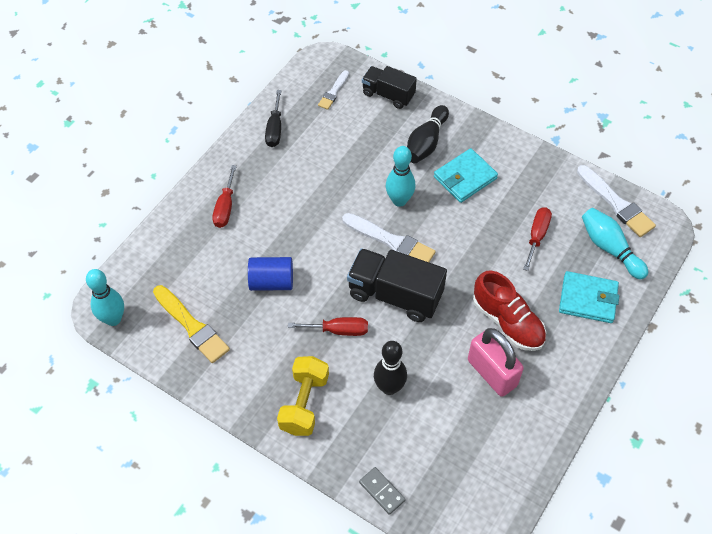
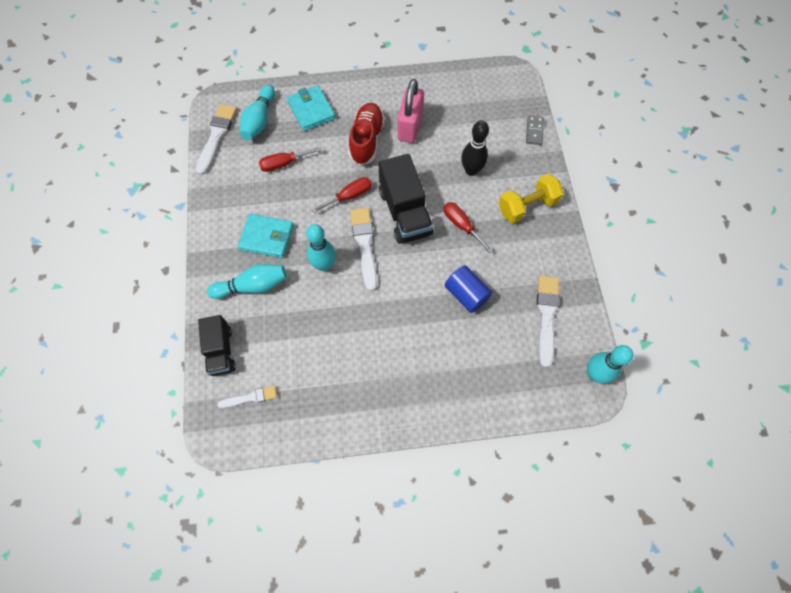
camera: 130 degrees left, 10 degrees up
yellow brush [153,285,230,363] -> white brush [537,276,560,368]
red screwdriver [212,165,237,228] -> red screwdriver moved to [312,177,372,213]
black screwdriver [265,90,281,147] -> none
black bowling pin [407,105,449,163] -> turquoise bowling pin [207,264,287,299]

